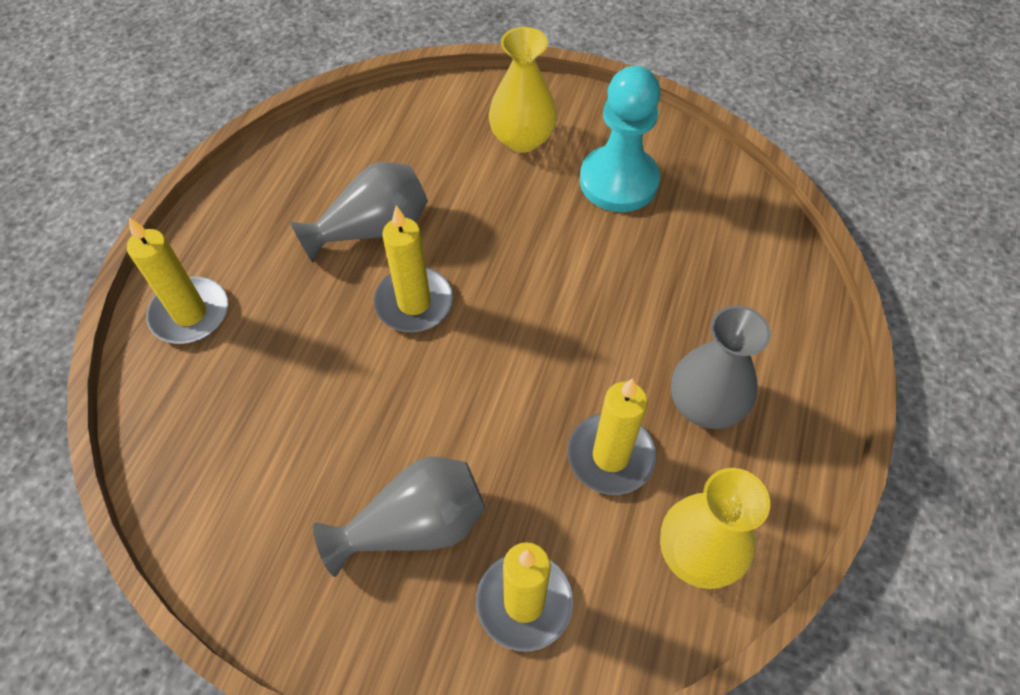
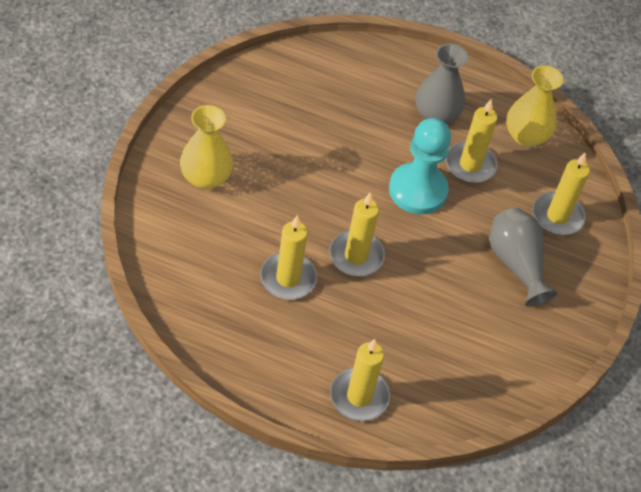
camera: 95 degrees left, 5 degrees down
grey vase [290,162,428,263] -> yellow candle [260,215,317,300]
turquoise pawn [580,66,661,212] -> turquoise pawn moved to [389,118,451,214]

